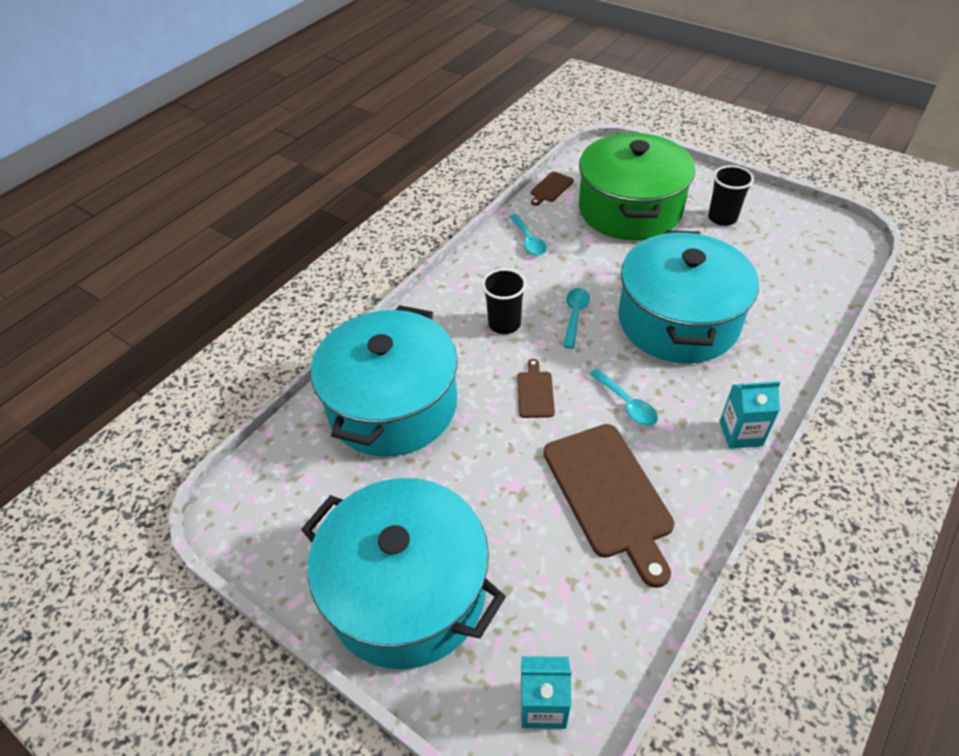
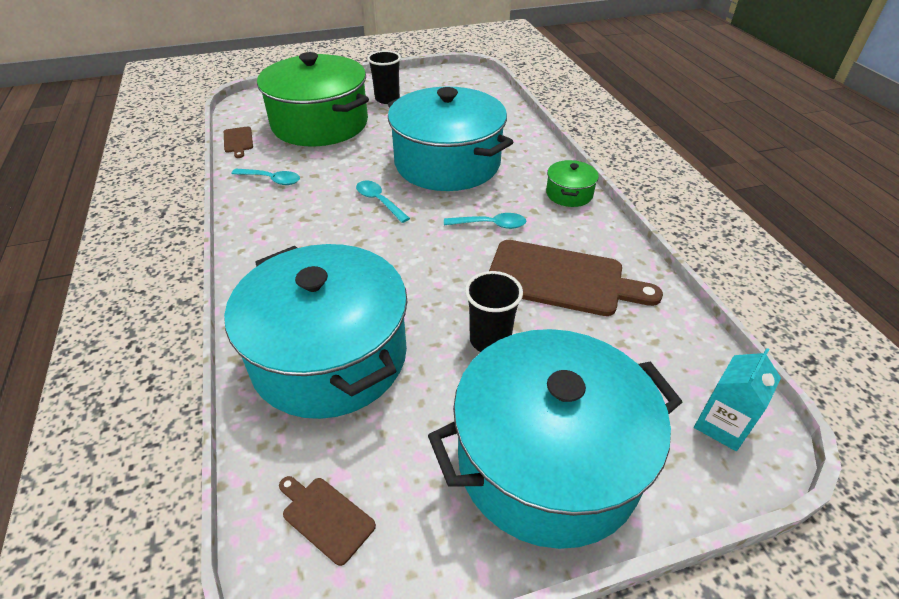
camera: 55 degrees left, 5 degrees down
black cup [482,268,526,334] -> black cup moved to [465,271,523,352]
brown cutting board [517,359,555,418] -> brown cutting board moved to [279,476,376,566]
turquoise carton [720,381,780,449] -> green pot [546,160,599,207]

